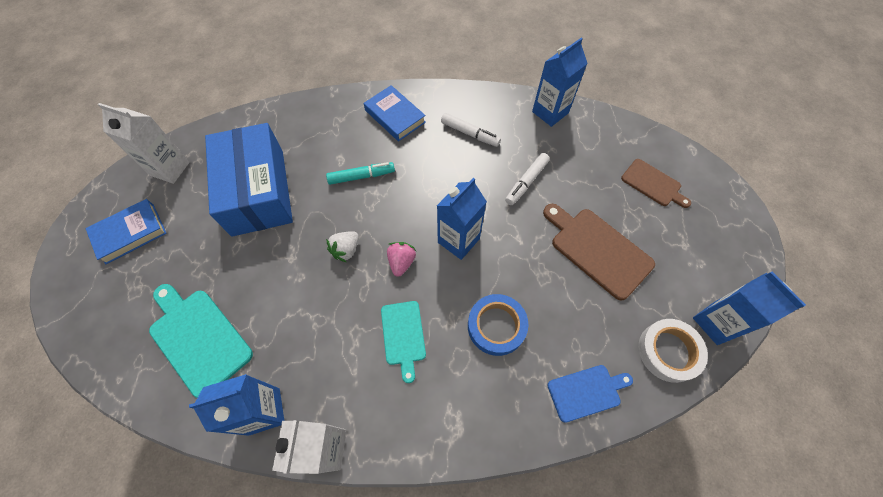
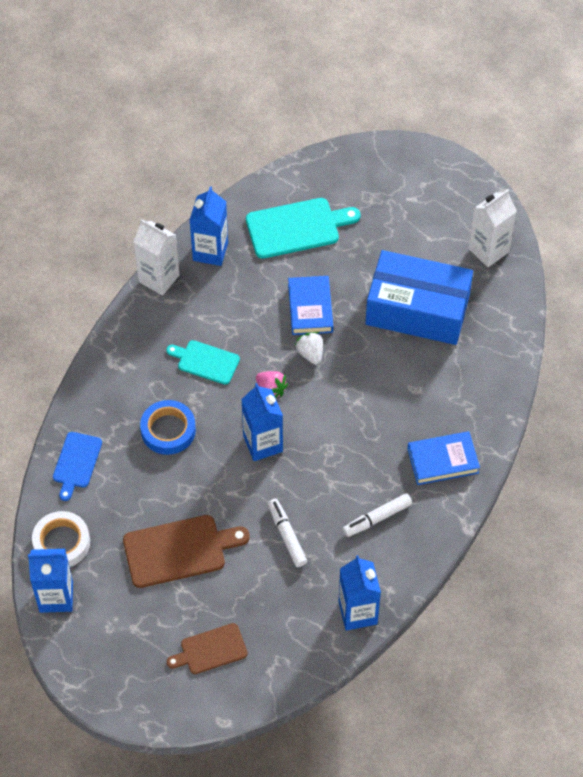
camera: 120 degrees right, 5 degrees down
blue book [86,199,167,264] -> blue book moved to [288,276,333,335]
turquoise marker [326,162,395,185] -> none

